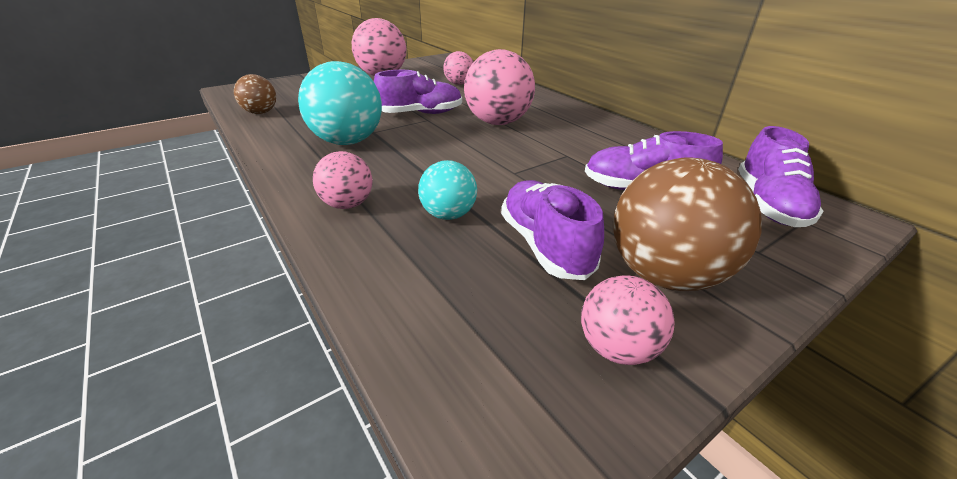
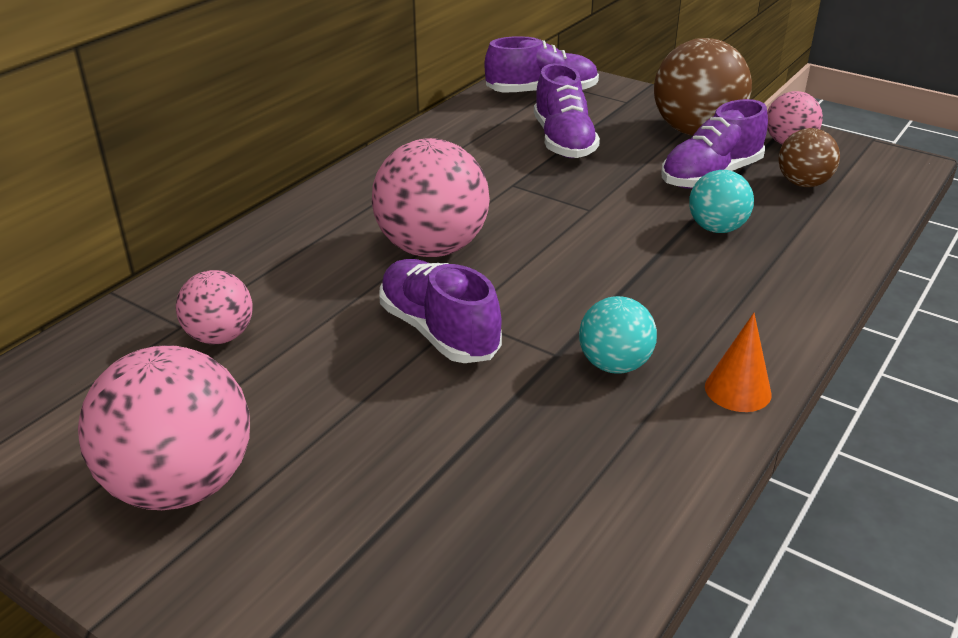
camera: 110 degrees left, 0 degrees up
brown ball [234,74,276,114] -> brown ball moved to [778,128,840,187]
turquoise ball [298,61,382,145] -> turquoise ball [579,296,657,374], size x0.56
pink ball [313,151,372,209] -> none
none -> orange cone [705,313,772,412]

